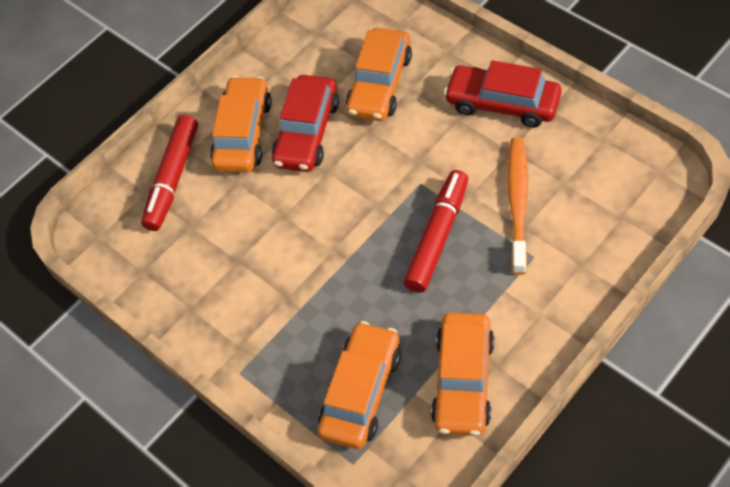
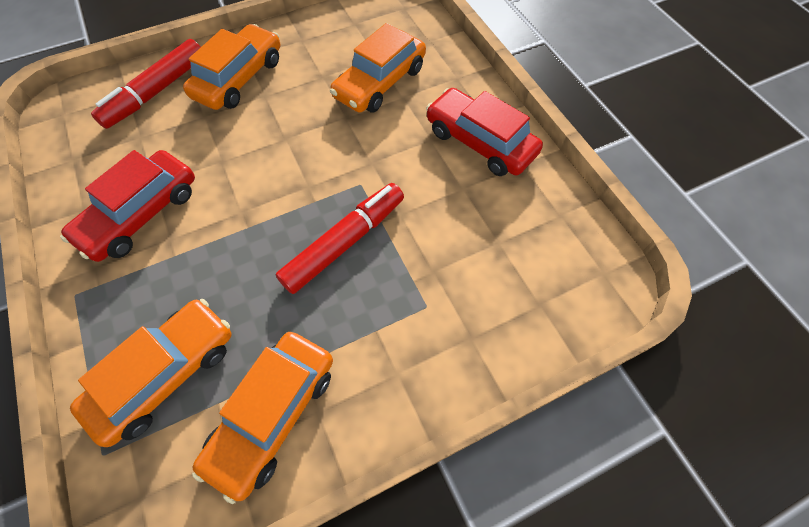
camera: 15 degrees right, 5 degrees up
red car [272,75,339,172] -> red car moved to [60,150,195,262]
orange toothbrush [508,137,528,275] -> none

